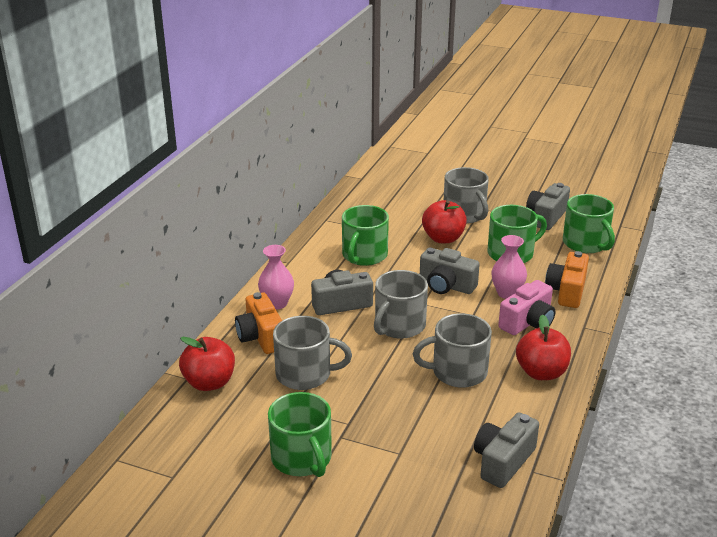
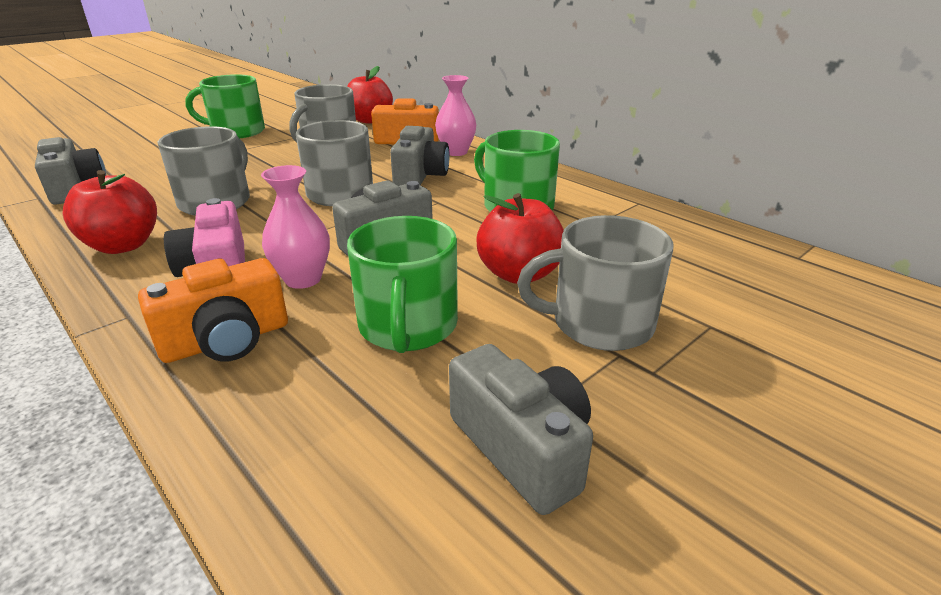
camera: 115 degrees right, 0 degrees up
orange camera [545,251,589,308] -> orange camera turned 105 degrees clockwise [138,258,288,363]
green mug [563,194,615,253] -> none

